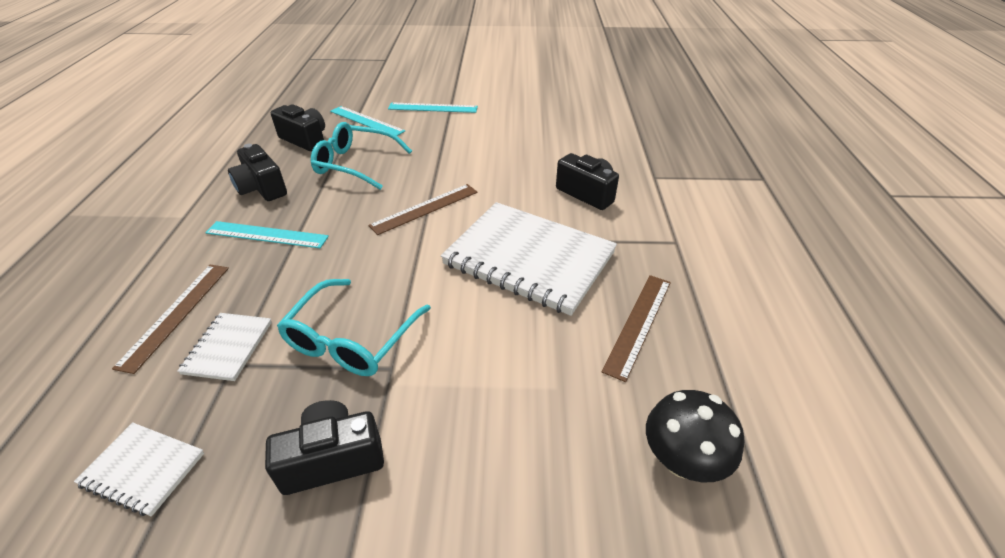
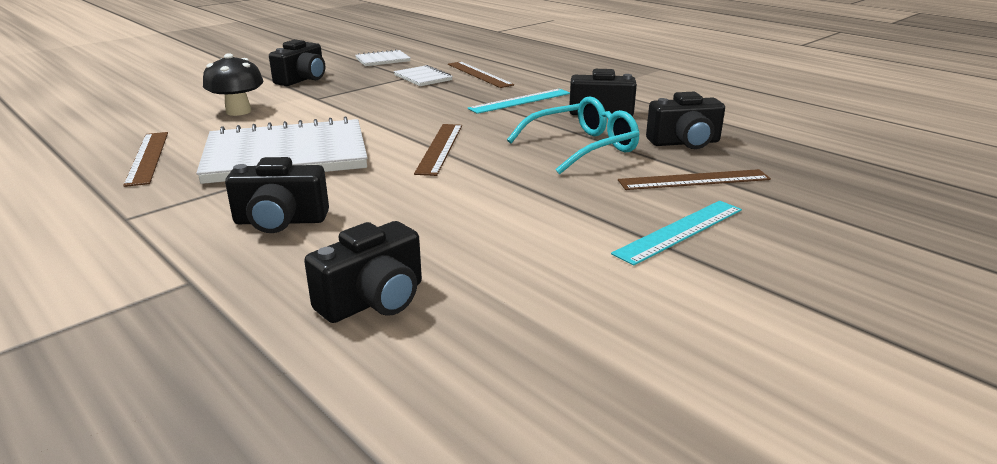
camera: 135 degrees right, 15 degrees down
turquoise glasses [277,279,431,376] -> none
turquoise ruler [330,106,405,136] -> brown ruler [618,169,771,190]
black mushroom [646,390,744,482] -> black mushroom moved to [203,53,264,116]
none -> black camera [304,221,422,323]

